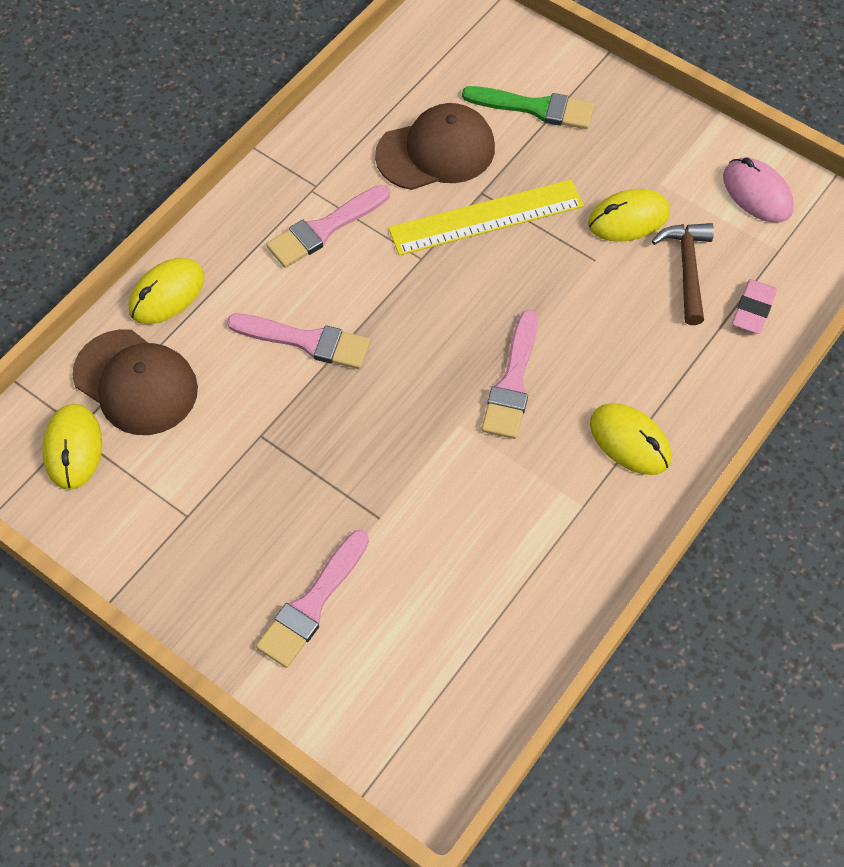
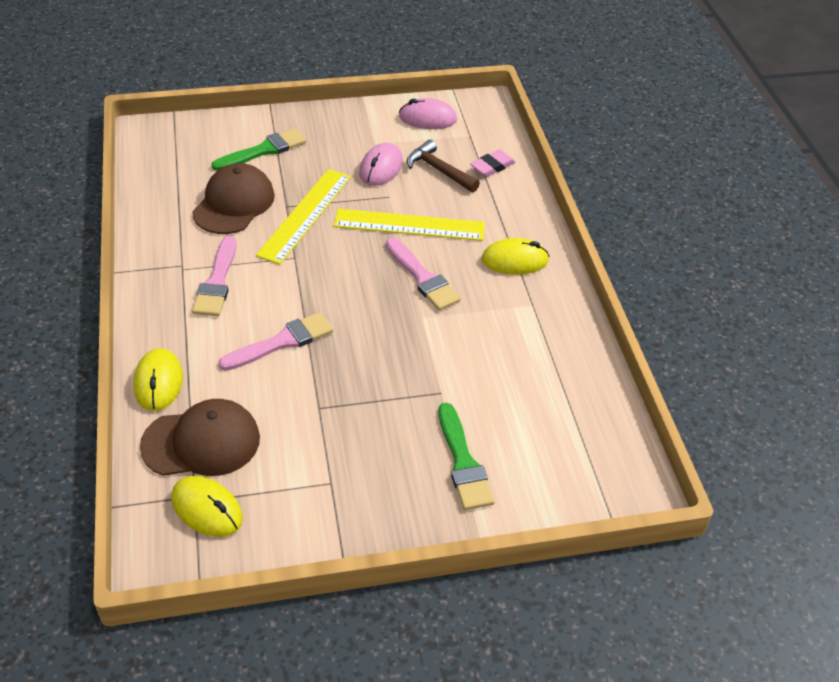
camera: 50 degrees left, 15 degrees down
pink brush [256,530,369,668] -> green brush [439,403,495,510]
yellow mouse [588,189,670,242] -> pink mouse [359,143,403,186]
pink eraser [732,279,777,334] -> pink eraser turned 75 degrees clockwise [470,149,516,177]
none -> yellow ruler [334,208,485,241]

